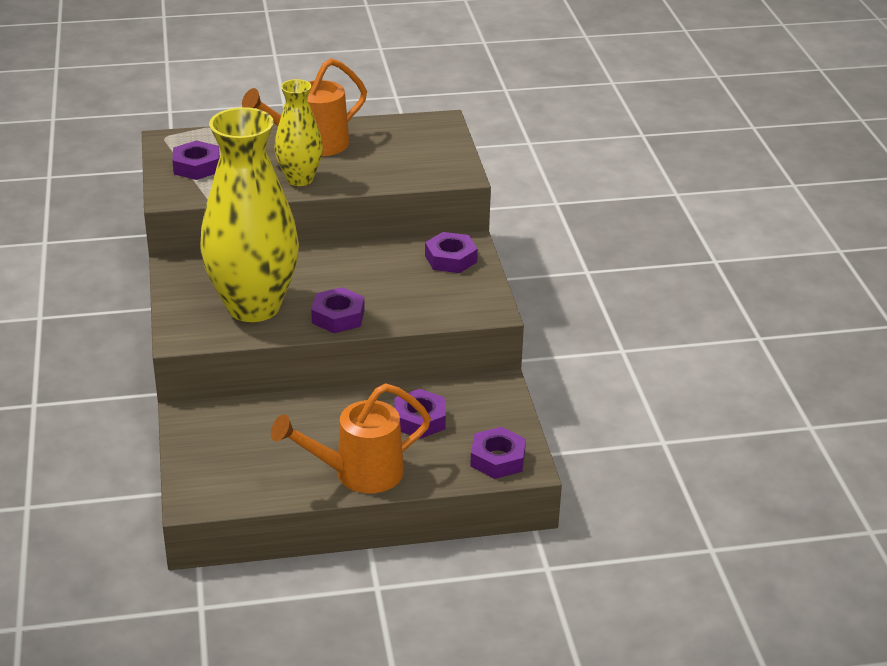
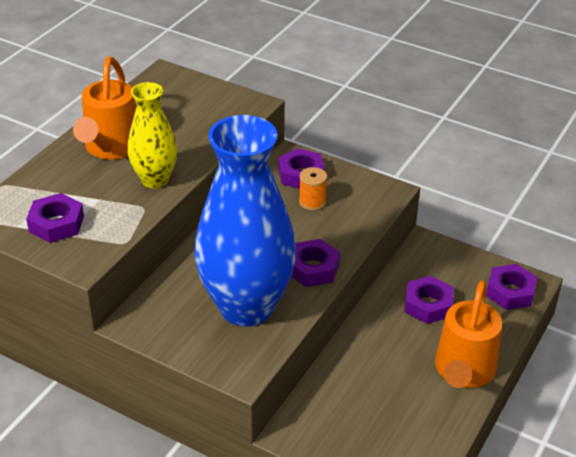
camera: 50 degrees left, 5 degrees up
yellow vase [200,107,299,322] -> blue vase [194,115,296,326]
none -> orange spool [299,167,327,211]

